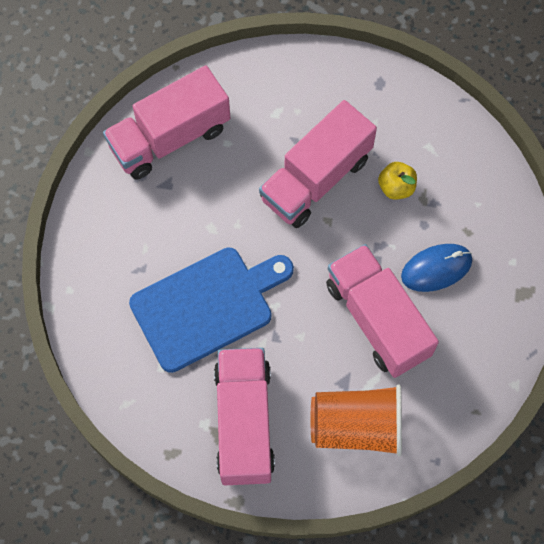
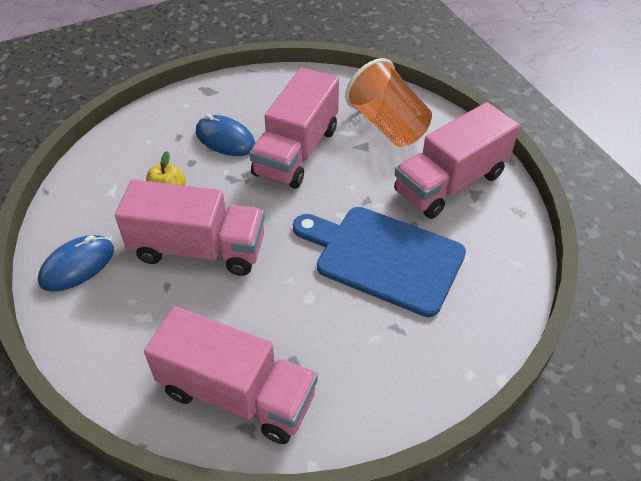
camera: 125 degrees left, 20 degrees down
none -> blue mouse [38,235,114,292]

